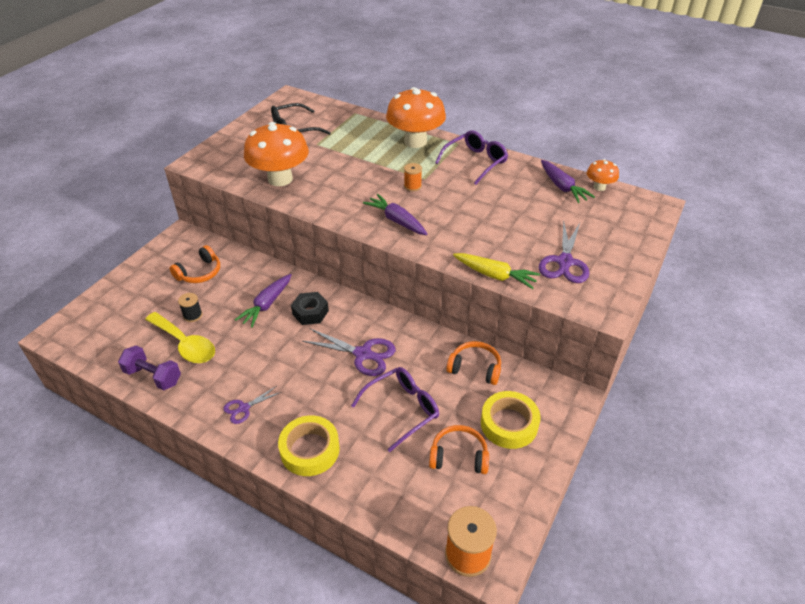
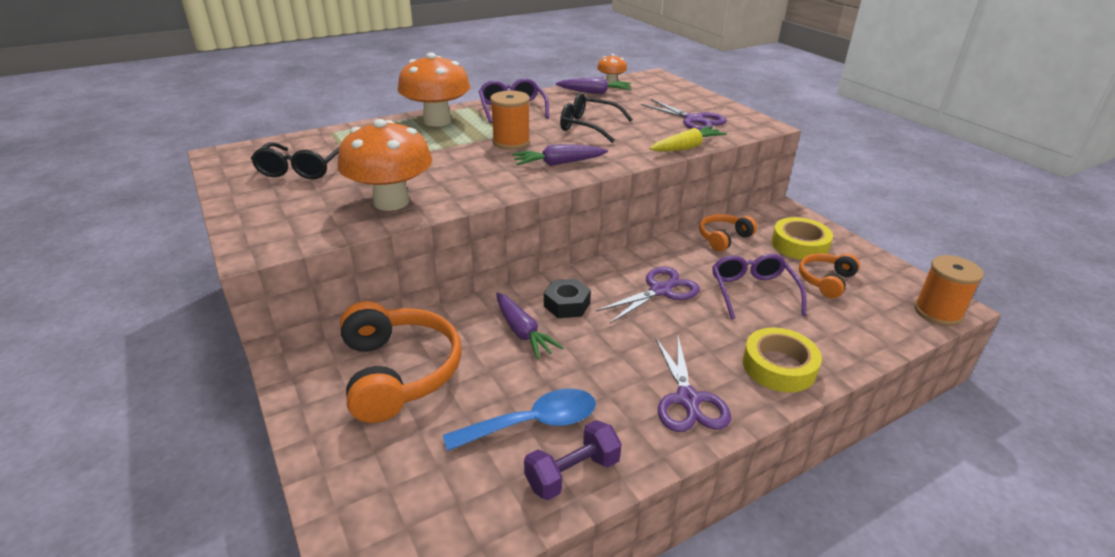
camera: 60 degrees left, 10 degrees down
yellow spoon [145,312,215,363] -> blue spoon [443,389,596,451]
orange headphones [170,245,220,283] -> orange headphones [340,301,462,423], size x1.84
black spool [178,293,202,322] -> none
purple scissors [223,386,281,424] -> purple scissors [655,337,731,432], size x1.75
orange spool [404,163,422,191] -> orange spool [490,91,530,150], size x1.82
none -> black glasses [560,93,633,143]

